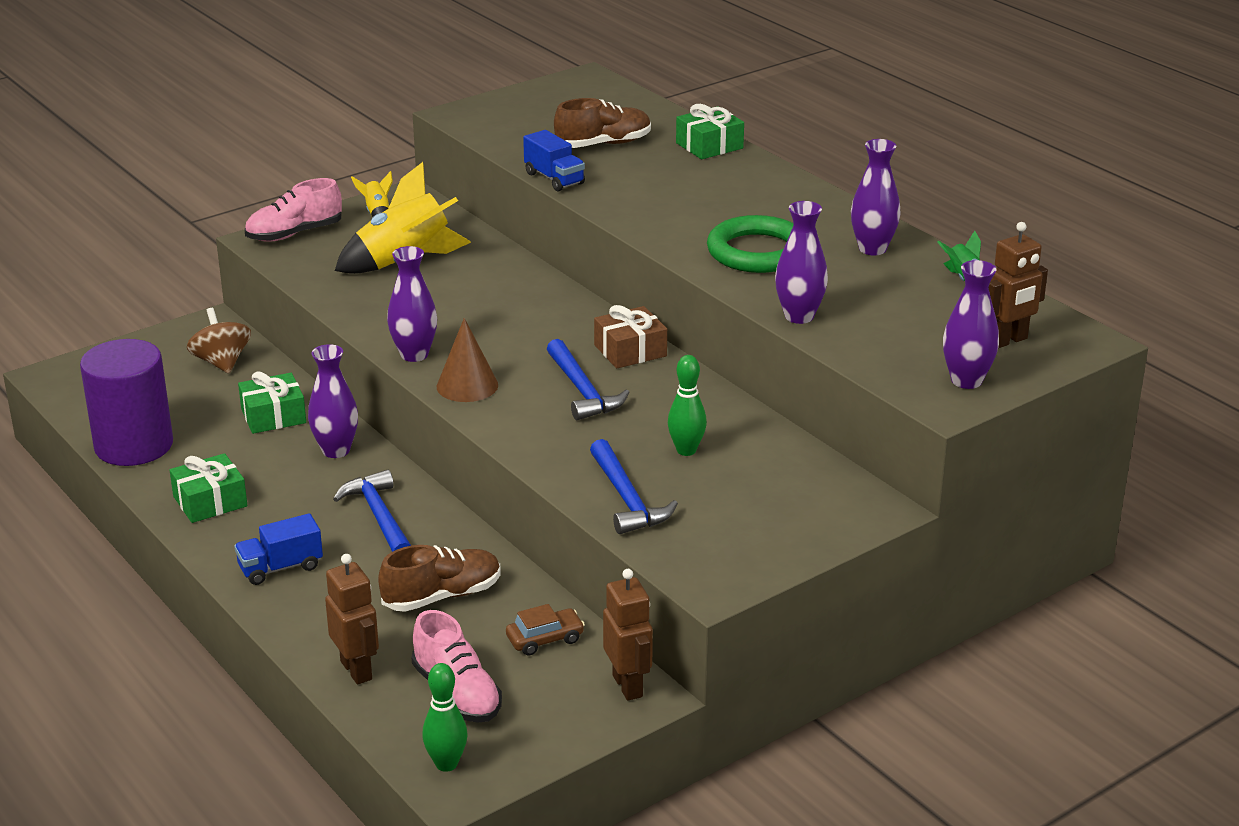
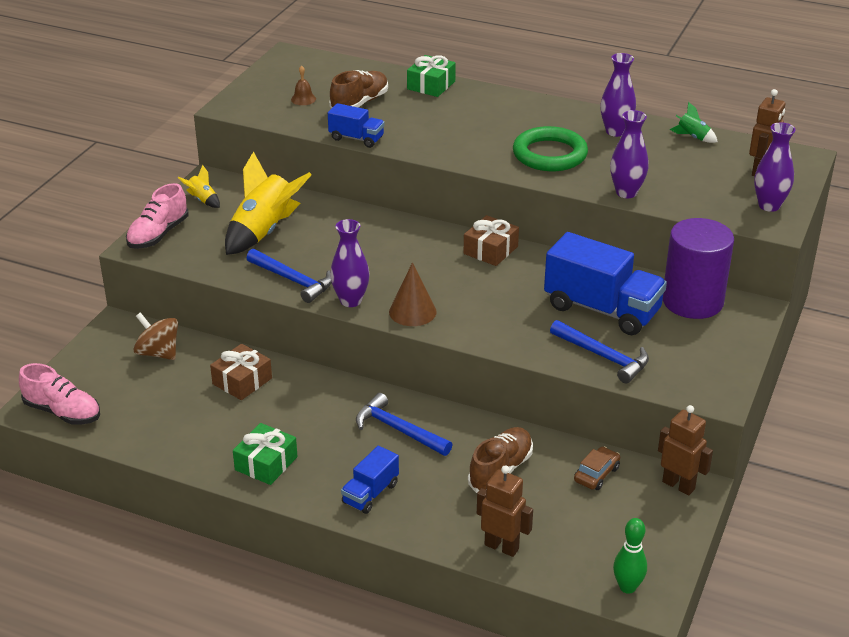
camera: 30 degrees left, 5 degrees up
purple cylinder [80,339,173,466] -> purple cylinder moved to [663,218,734,319]
green gift [238,371,306,434] -> brown gift [210,344,272,400]
purple vase [308,344,358,458] -> none
pink shoe [412,610,502,723] -> pink shoe moved to [19,363,100,425]
blue hammer [547,339,630,420] -> blue hammer moved to [246,249,332,303]
green bowling pin [668,355,707,456] -> blue truck [544,232,667,335]
none -> brown bell [291,65,316,105]

